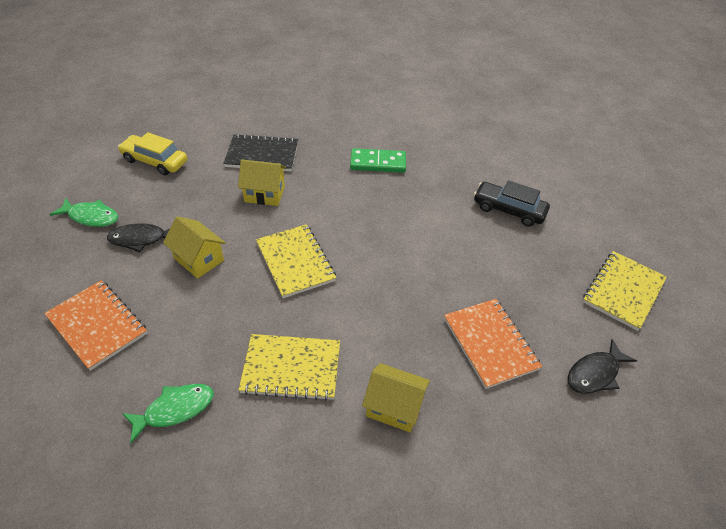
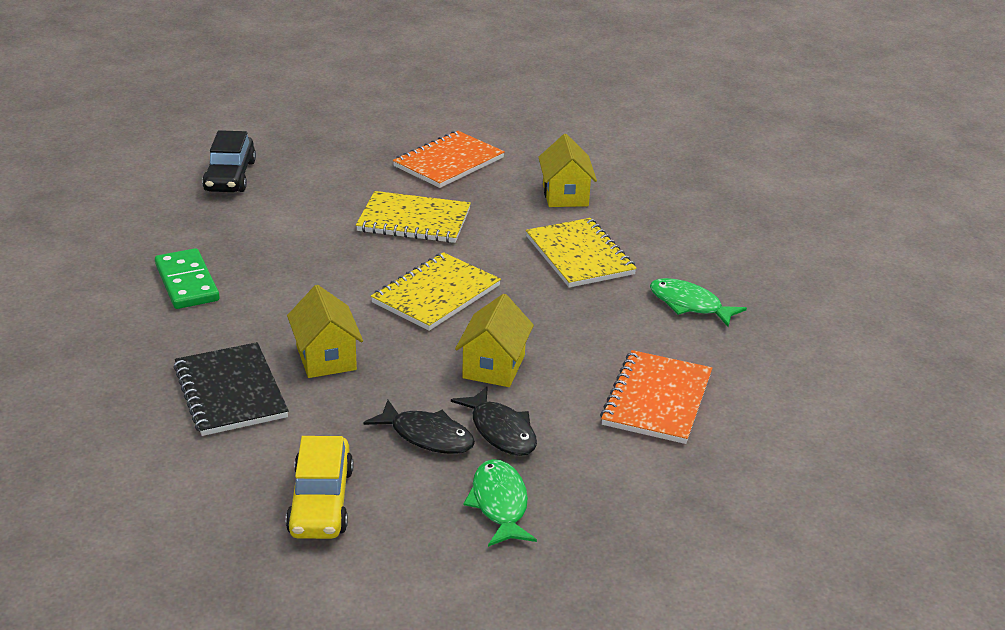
camera: 115 degrees left, 15 degrees down
black fish [568,339,637,394] -> black fish moved to [364,400,475,454]
yellow notebook [583,251,667,331] -> yellow notebook moved to [356,191,471,243]

